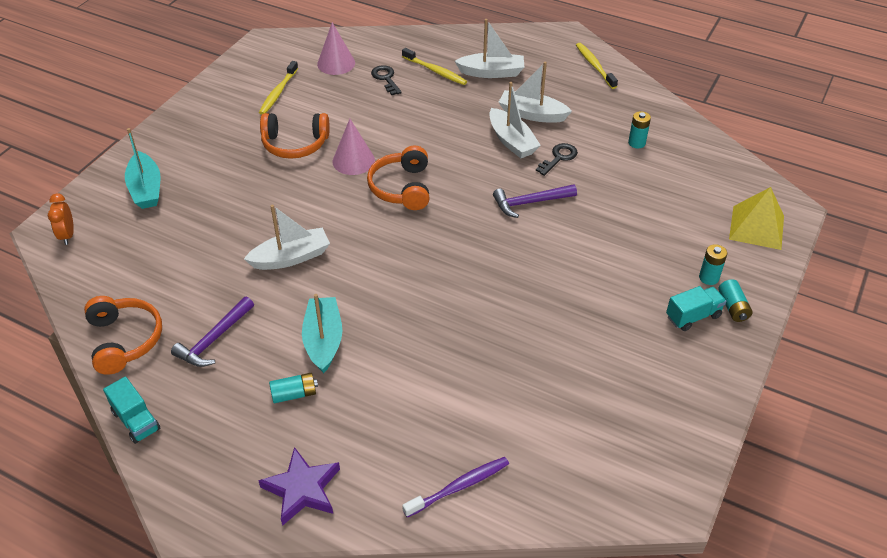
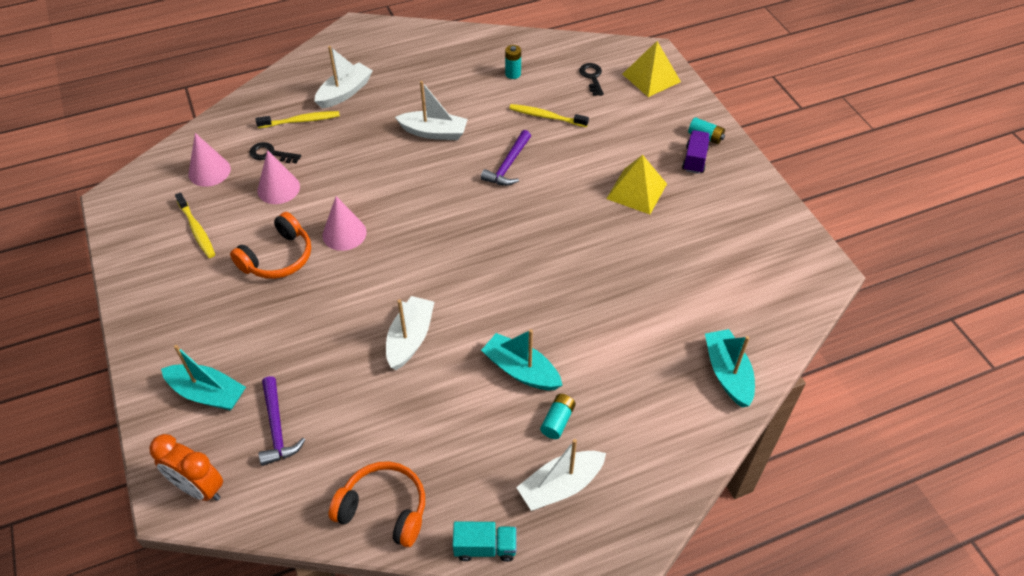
camera: 50 degrees left, 5 degrees up
orange clock [48,193,74,245] -> orange clock [149,434,223,501], size x1.54
purple hammer [171,297,254,367] -> purple hammer moved to [259,376,305,466]
purple star [258,447,340,526] -> none
orange headphones [367,146,429,210] -> none
purple toothbrush [402,457,509,518] -> turquoise boat [705,329,755,408]
white boat [498,61,572,123] -> white boat moved to [516,439,606,511]
black key [536,143,578,176] -> black key moved to [579,63,604,96]
yellow toothbrush [576,43,618,89] -> yellow toothbrush moved to [509,104,589,127]
turquoise truck [666,286,726,331] -> purple truck [682,130,710,174]
turquoise battery [699,244,727,285] -> none
none -> pink cone [257,150,300,204]
none -> yellow pyramid [606,155,667,214]

